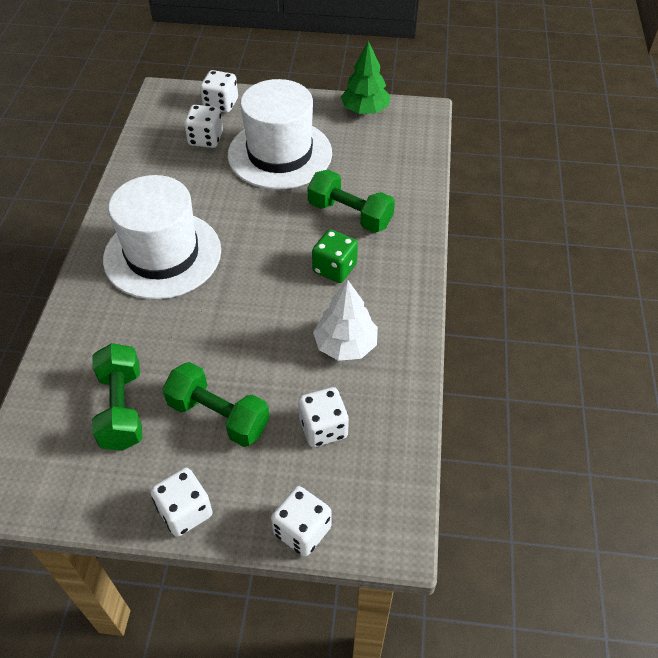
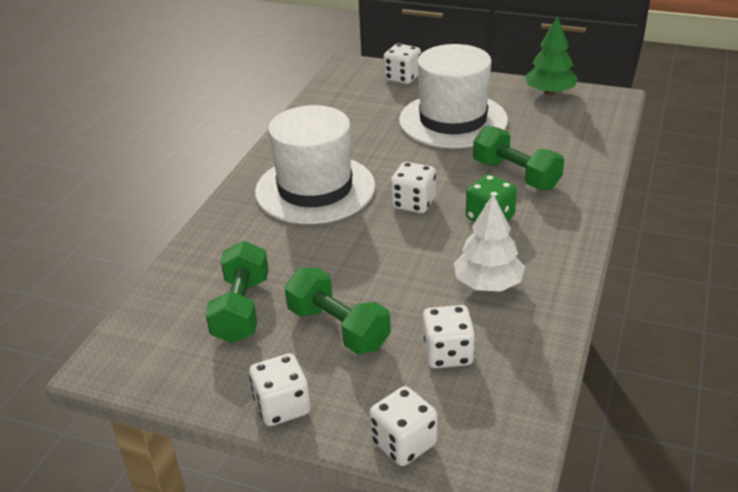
camera: 15 degrees right, 15 degrees down
white dice [184,105,223,148] -> white dice moved to [391,162,436,213]

